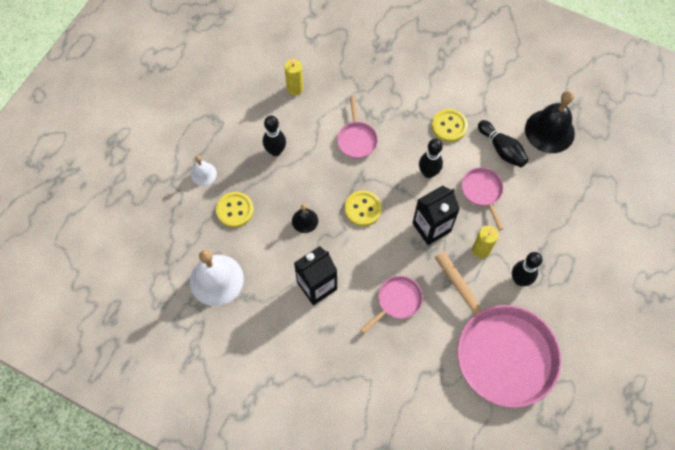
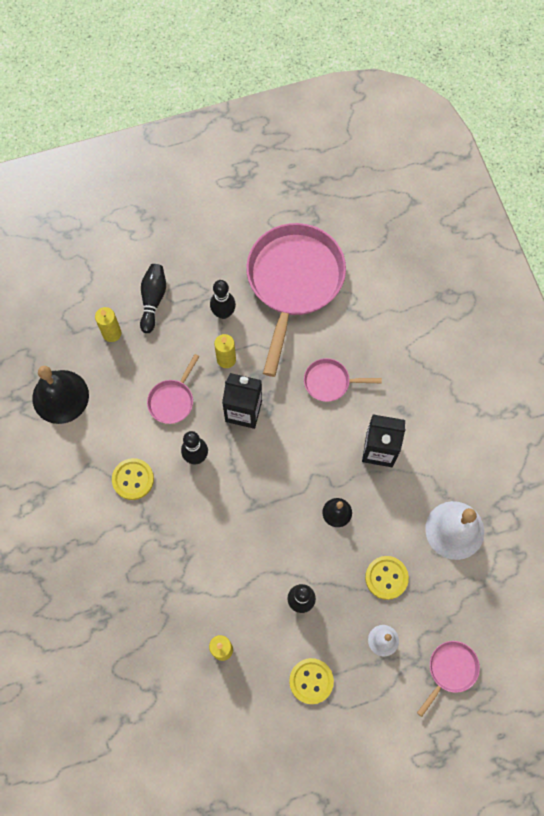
camera: 135 degrees left, 5 degrees up
pink pan [337,96,378,159] -> pink pan moved to [417,641,480,717]
yellow button [345,190,382,226] -> yellow button moved to [289,658,334,704]
black bowling pin [478,120,529,167] -> black bowling pin moved to [140,264,166,333]
none -> yellow candle [95,307,122,342]

